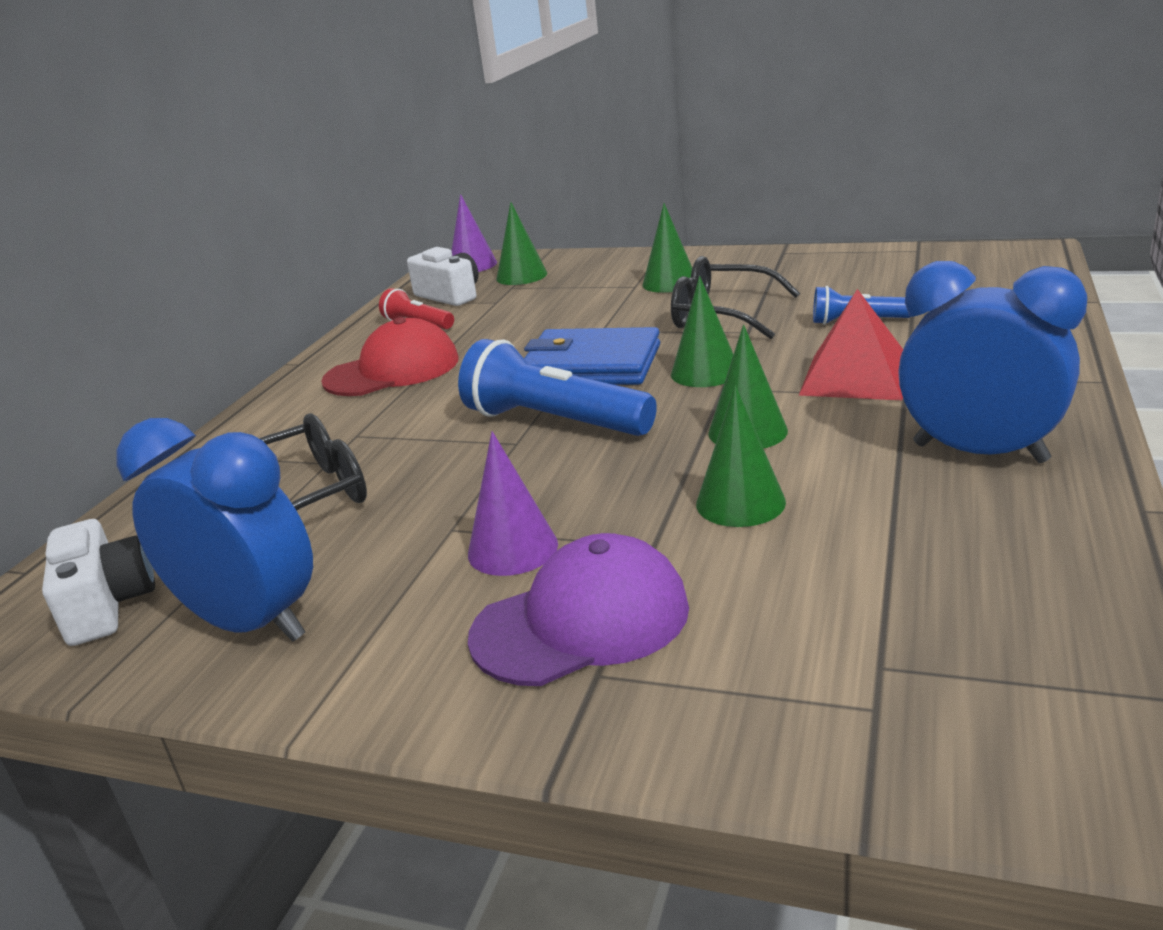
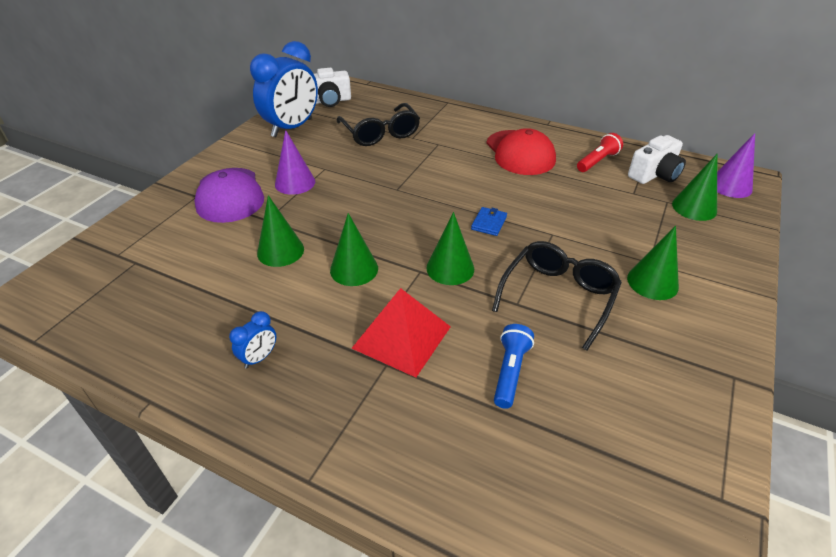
camera: 95 degrees right, 15 degrees up
blue flashlight [458,339,657,436] -> none
blue wallet [524,327,660,385] -> blue wallet [471,207,507,236], size x0.42
blue clock [898,261,1087,463] -> blue clock [229,311,276,369], size x0.42

